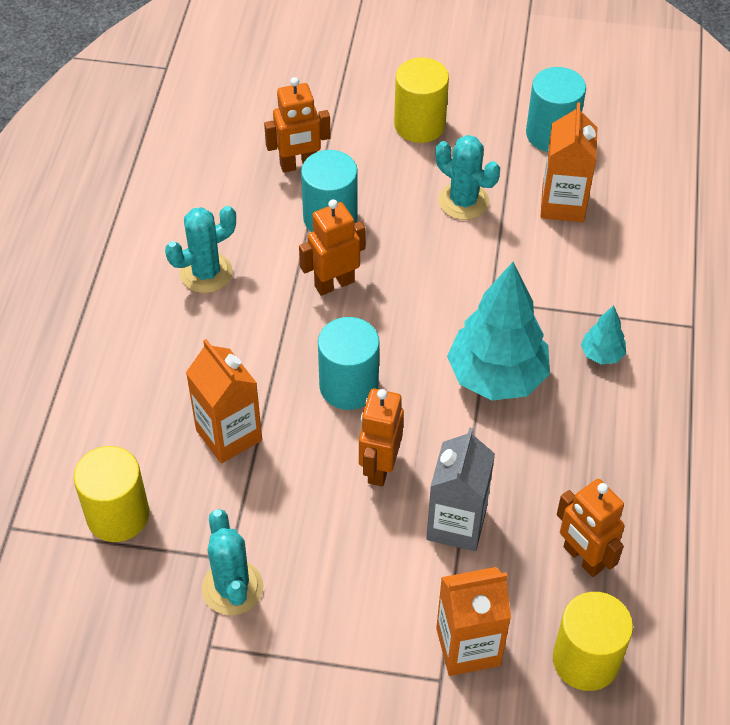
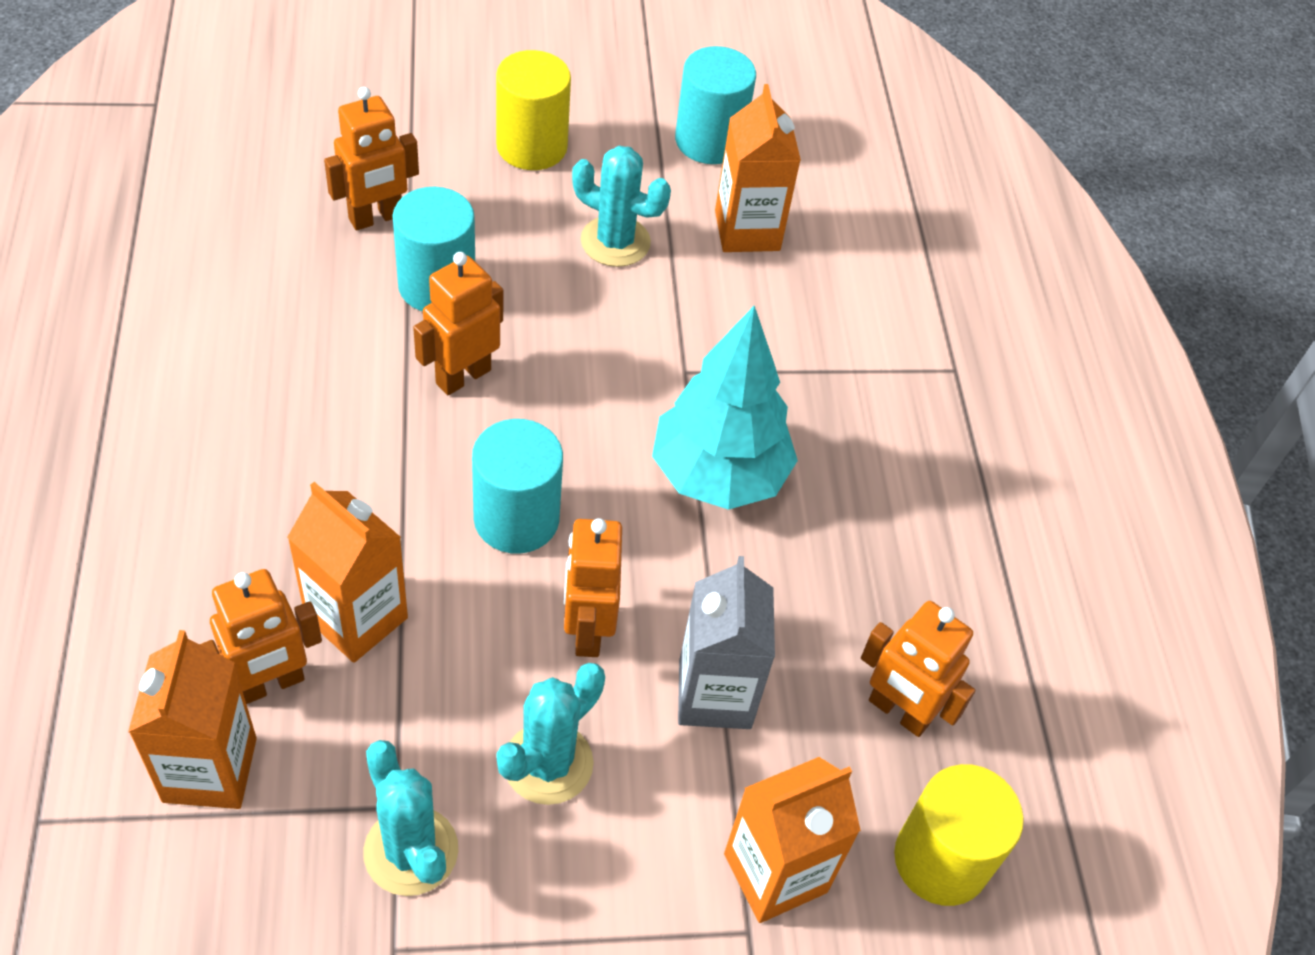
camera: 20 degrees left, 0 degrees up
yellow cylinder [73,446,149,542] -> orange carton [128,630,257,809]
turquoise cactus [165,206,236,293] -> turquoise cactus moved to [497,663,605,805]
turquoise tree [581,305,626,364] -> none
none -> orange robot [199,569,322,704]

